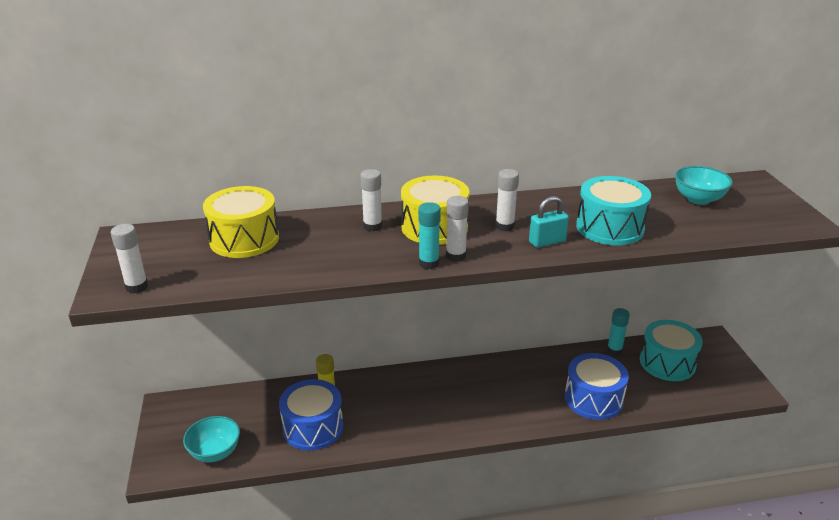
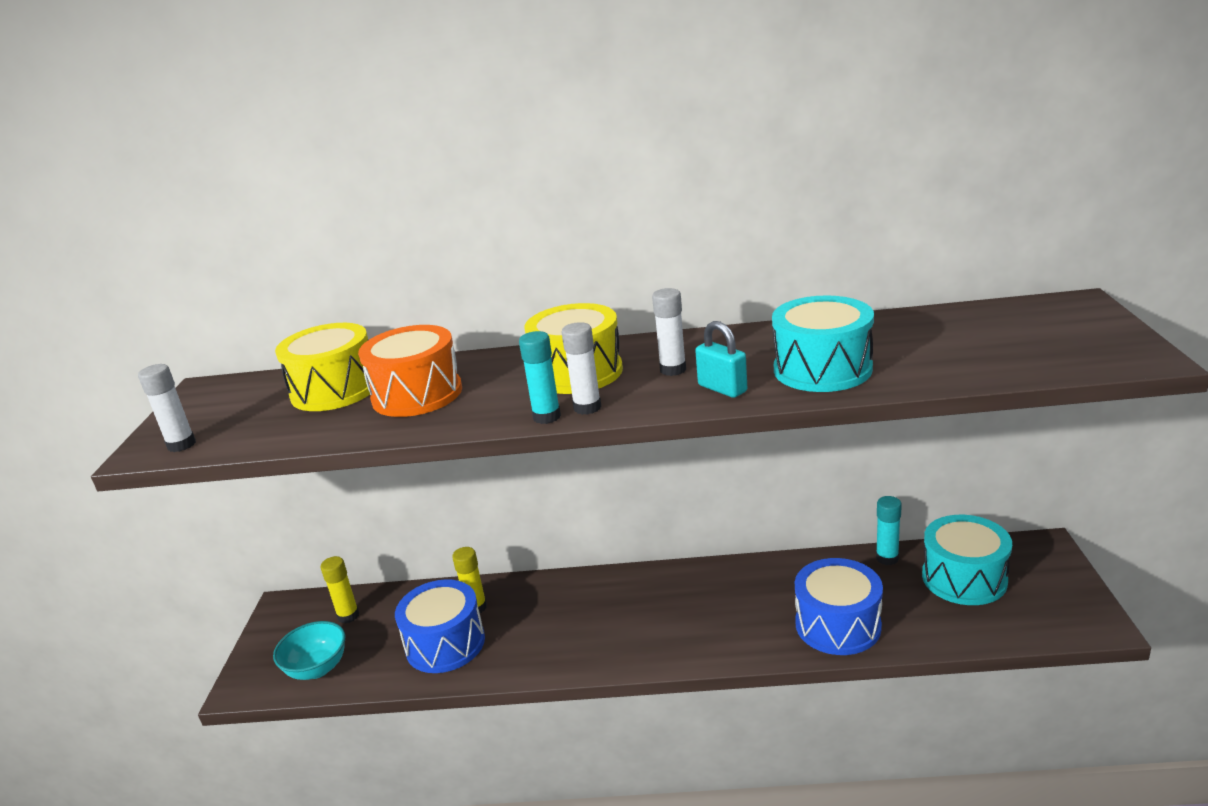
camera: 15 degrees right, 5 degrees down
white glue stick [360,169,382,232] -> none
turquoise padlock [529,196,569,248] -> turquoise padlock turned 60 degrees clockwise [695,321,747,398]
turquoise bowl [675,166,733,205] -> none
none -> yellow glue stick [321,556,359,624]
none -> orange drum [358,325,462,417]

